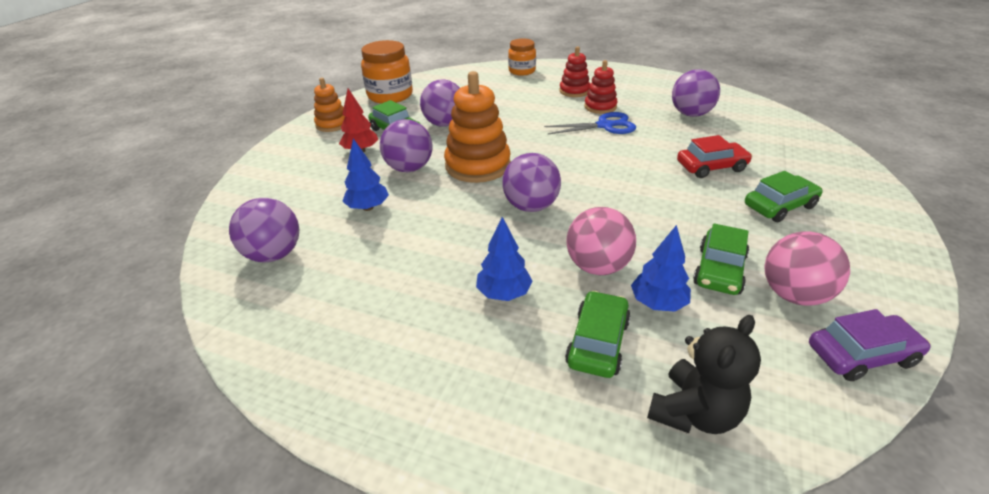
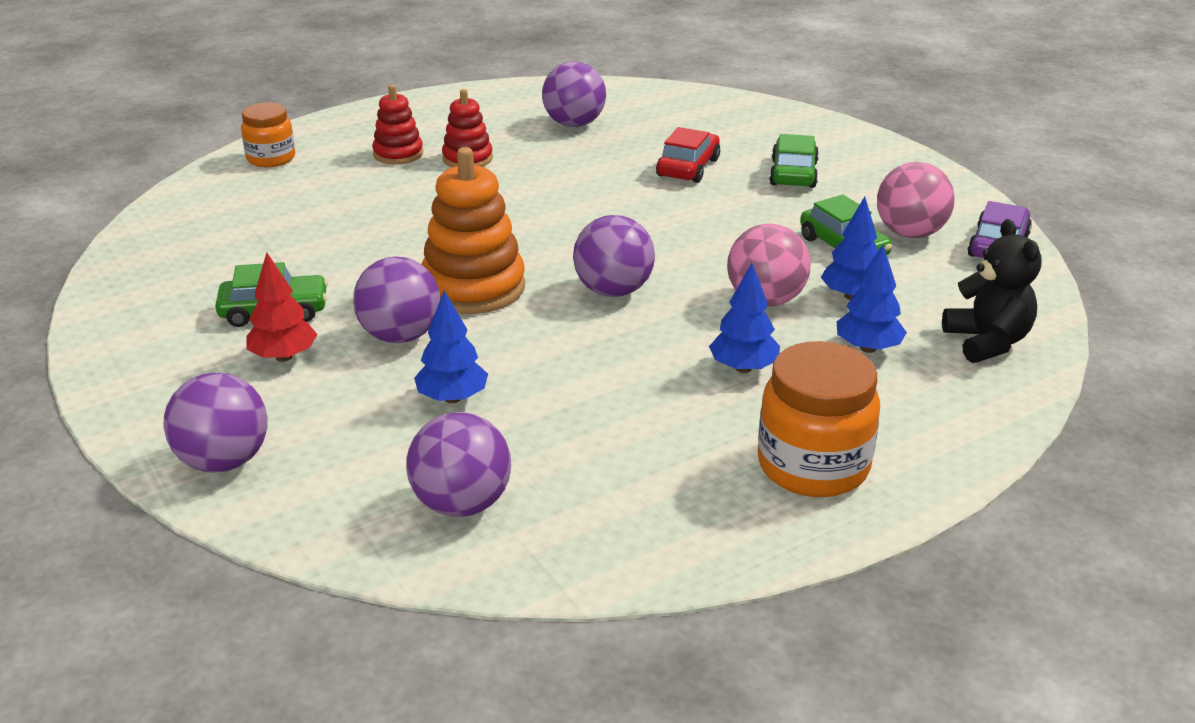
camera: 55 degrees left, 5 degrees down
orange stacking toy [314,78,345,132] -> none
orange jar [361,40,413,104] -> orange jar moved to [758,341,880,497]
purple ball [420,79,460,127] -> purple ball moved to [164,372,268,472]
blue scissors [544,112,636,135] -> none
green car [565,291,631,378] -> blue tree [837,245,907,353]

